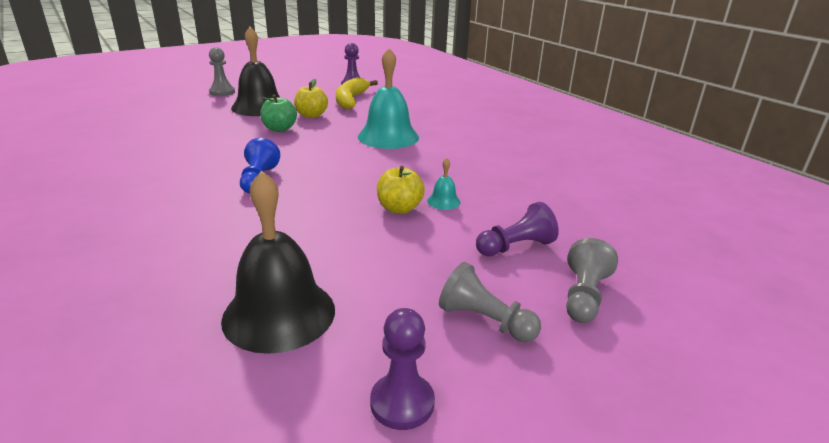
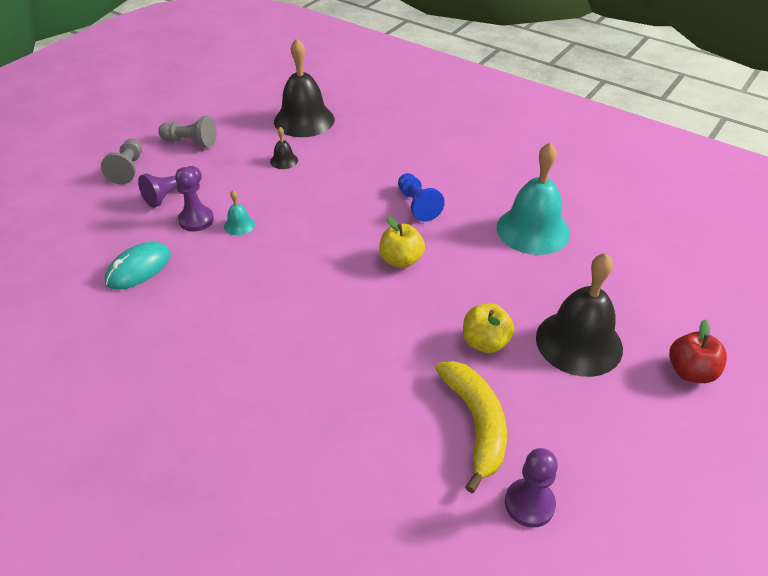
camera: 160 degrees right, 15 degrees up
grey pawn [209,47,235,96] -> red apple [669,320,727,383]
green apple [260,95,297,132] -> none
turquoise bell [358,48,419,149] -> turquoise bell moved to [497,142,570,255]
purple pawn [370,308,435,430] -> purple pawn moved to [175,167,214,232]
yellow apple [377,166,425,214] -> yellow apple moved to [379,216,425,268]
none -> turquoise mouse [105,242,171,290]
none -> black bell [270,127,298,169]

